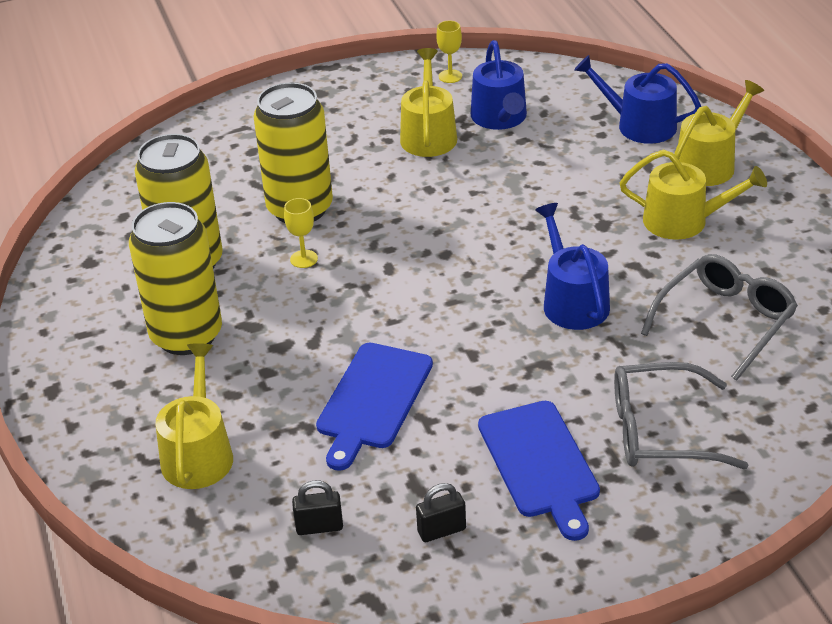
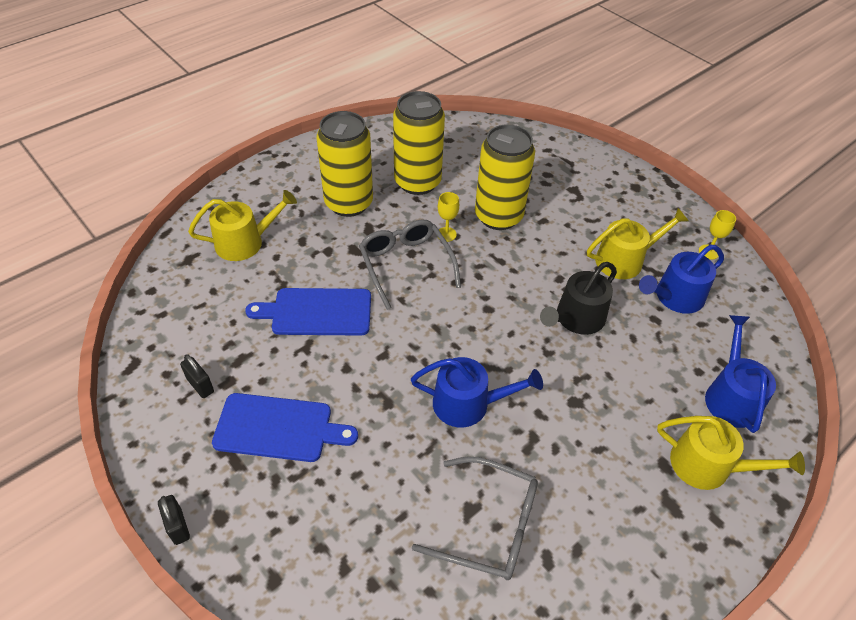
camera: 65 degrees right, 10 degrees up
black padlock [292,480,343,535] -> black padlock moved to [158,495,190,545]
blue cutting board [478,401,600,541] -> blue cutting board turned 135 degrees counterclockwise [212,393,358,462]
blue watering can [535,203,610,330] -> blue watering can turned 45 degrees clockwise [411,357,543,427]
grey glasses [614,362,748,469] -> grey glasses moved to [359,220,461,310]
yellow watering can [620,149,767,240] -> none
none -> black watering can [540,262,617,335]

